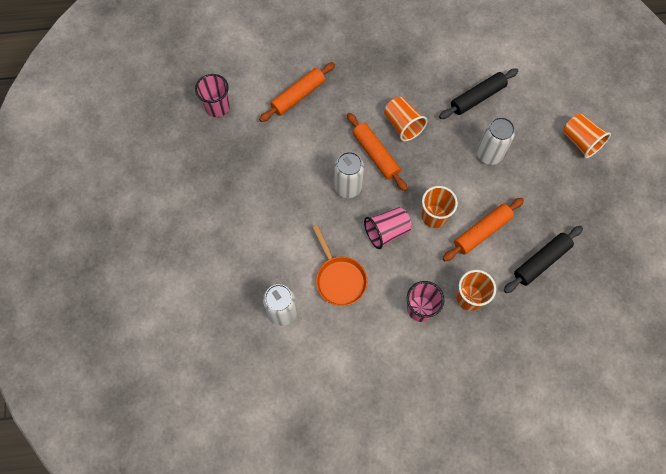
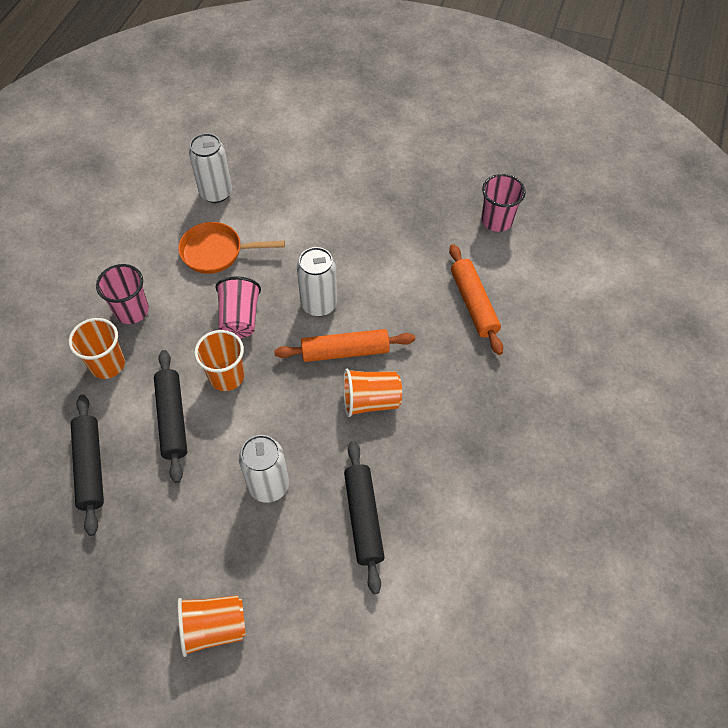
camera: 115 degrees right, 10 degrees down
orange rolling pin [443,198,524,261] -> black rolling pin [154,350,187,483]

